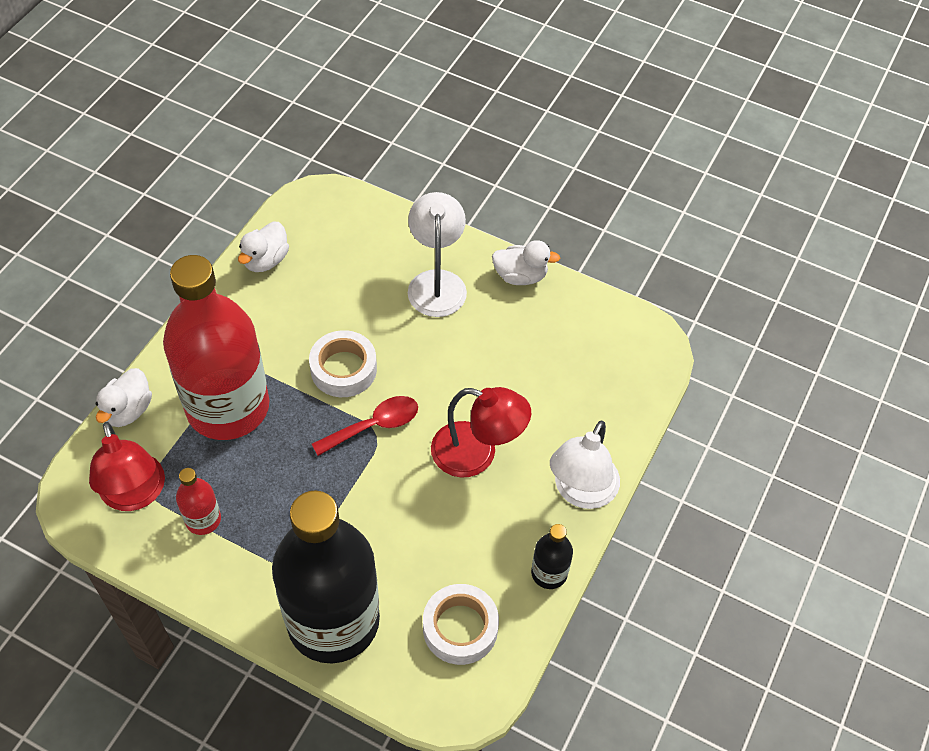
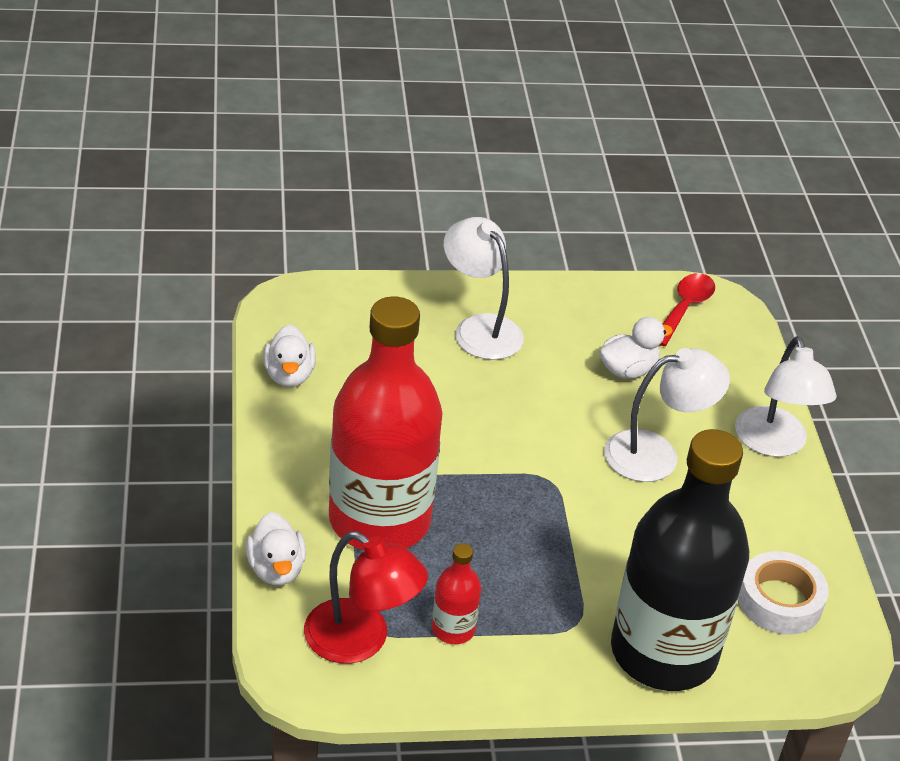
camera: 35 degrees left, 15 degrees down
white tape [309,330,377,397] -> none
red spoon [312,396,418,456] -> red spoon moved to [660,273,715,346]
red lamp [431,387,531,477] -> white lamp [604,348,730,482]
white duck [492,240,560,285] -> white duck moved to [599,317,673,379]
black bottle [531,524,573,589] -> none

